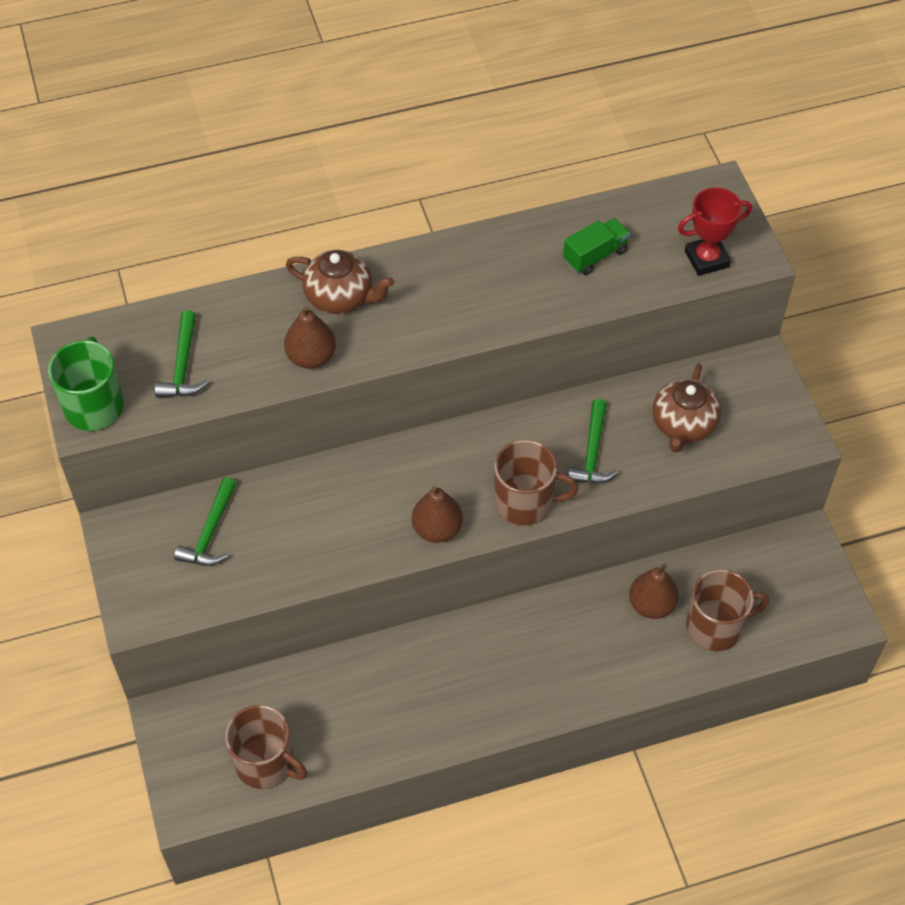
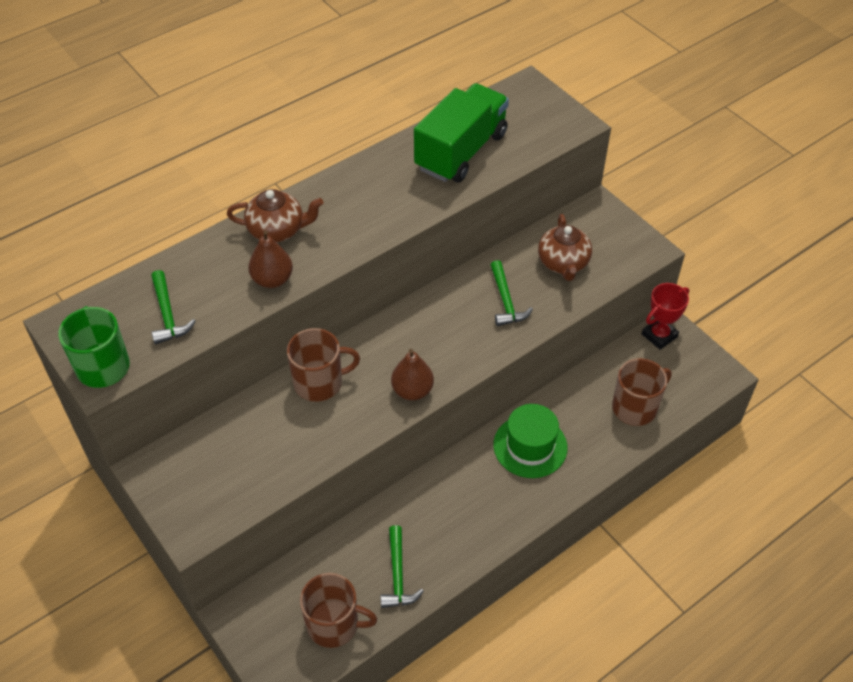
camera: 20 degrees left, 5 degrees down
green hammer [174,477,237,566] -> green hammer moved to [380,525,424,608]
brown mug [494,440,578,526] -> brown mug moved to [287,328,360,402]
green truck [563,218,630,275] -> green truck [414,83,509,183], size x2.08
brown pear [629,564,679,619] -> none
red trophy [678,187,752,276] -> red trophy moved to [642,283,689,350]
none -> green hat [493,404,567,478]

